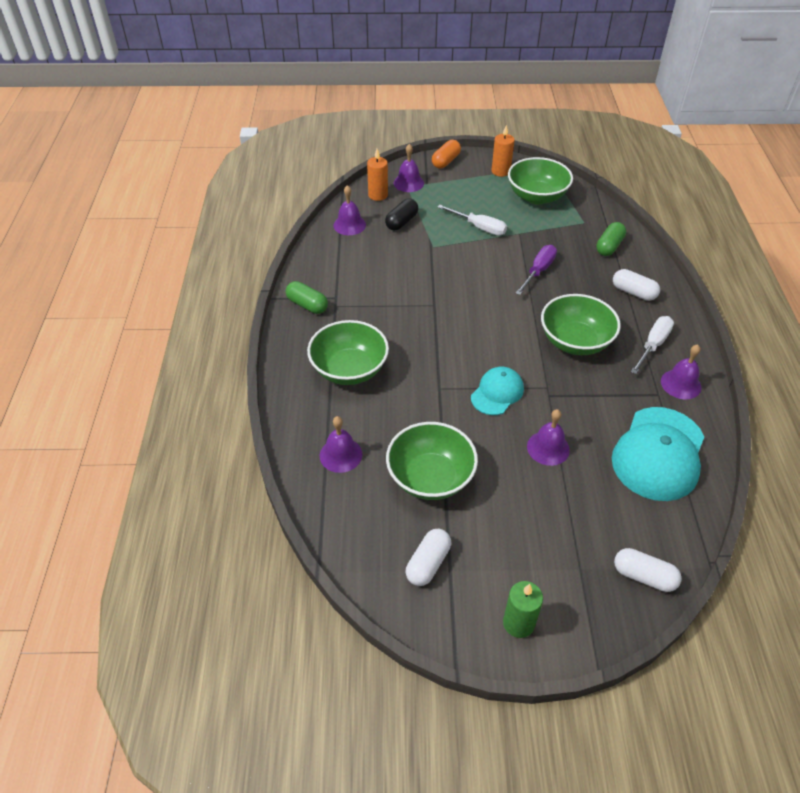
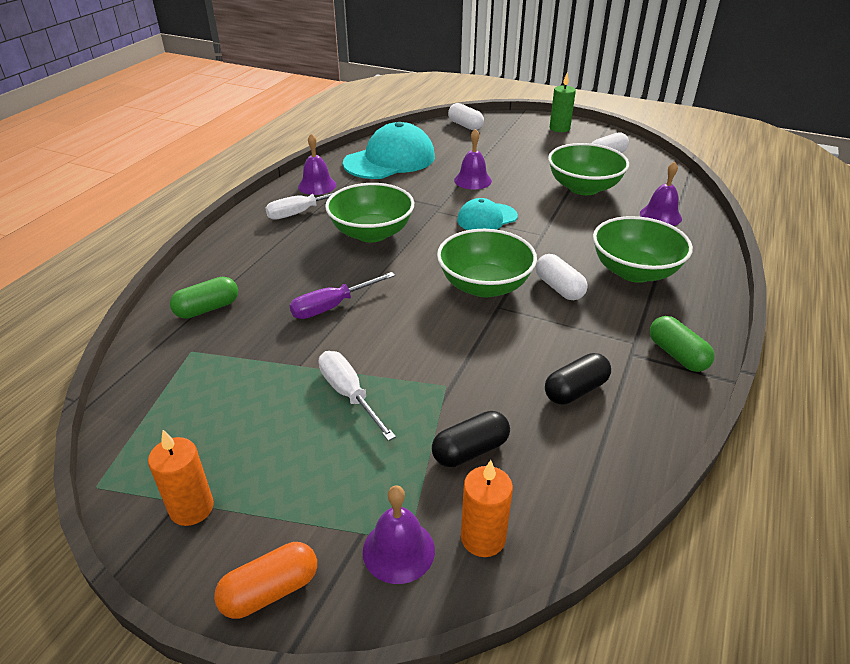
camera: 155 degrees left, 10 degrees down
purple bell [334,185,366,235] -> none
green bowl [508,157,573,204] -> green bowl moved to [437,229,537,297]
white capsule [613,269,660,301] -> white capsule moved to [535,254,588,300]
none -> black capsule [545,353,611,405]

